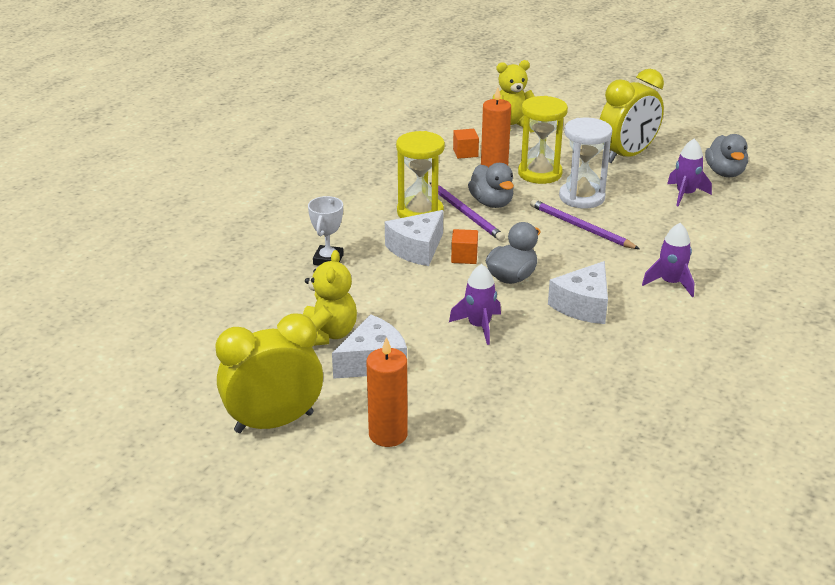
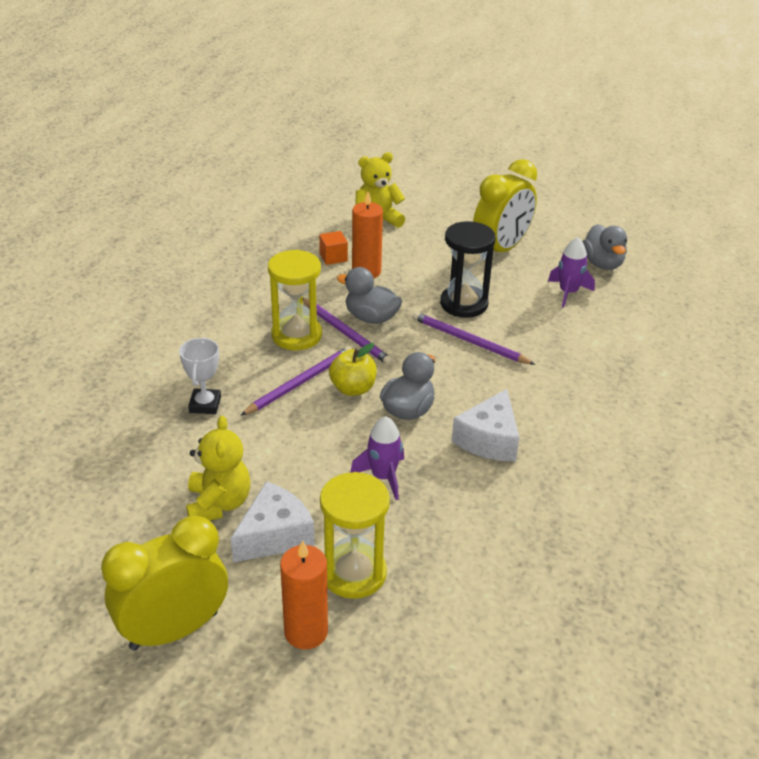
camera: 10 degrees left, 5 degrees up
white cheese [385,210,443,266] -> purple pencil [240,346,352,416]
orange cube [451,229,478,264] -> yellow apple [329,343,377,396]
grey duck [468,163,514,208] -> grey duck turned 150 degrees clockwise [337,267,402,324]
yellow hourglass [518,96,568,184] -> yellow hourglass moved to [320,472,390,599]
white hourglass [559,118,612,208] -> black hourglass [440,221,496,318]
purple rocket [642,223,694,297] -> none

